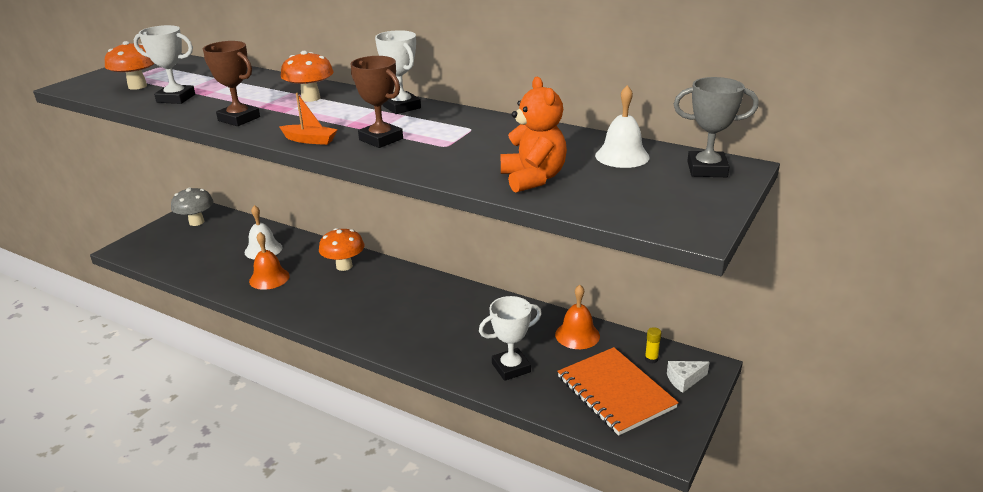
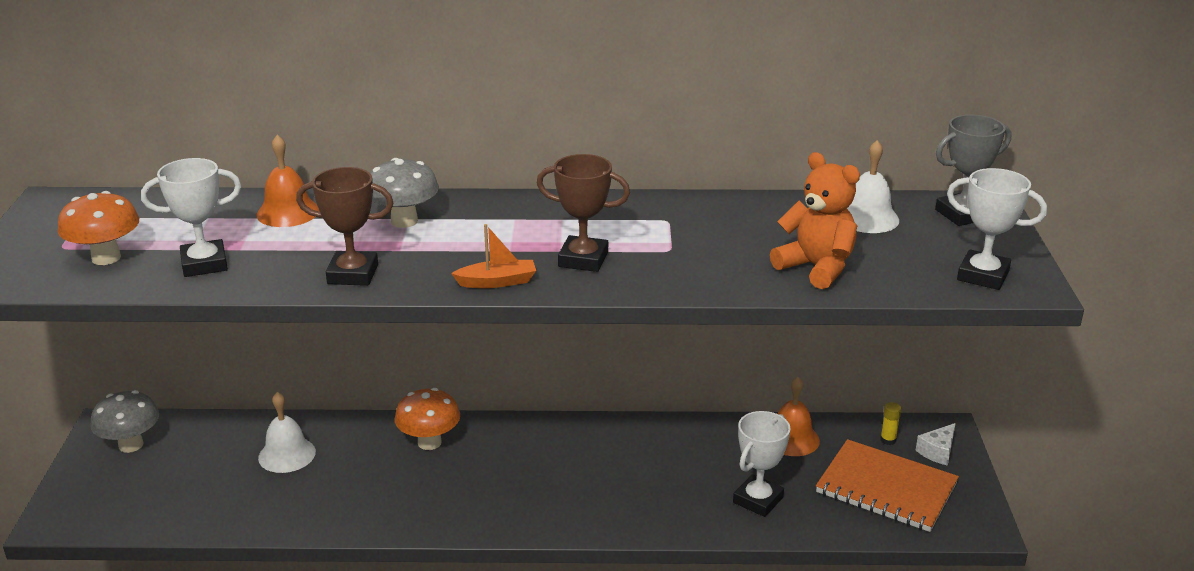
camera: 30 degrees left, 0 degrees up
orange bell [249,232,290,290] -> orange bell moved to [257,135,319,227]
orange mushroom [281,51,334,102] -> grey mushroom [370,158,439,228]
white trophy [375,30,421,114] -> white trophy moved to [947,168,1047,290]

